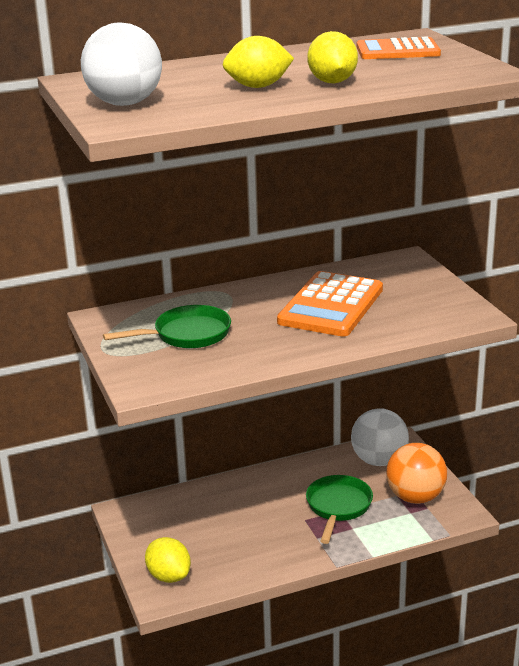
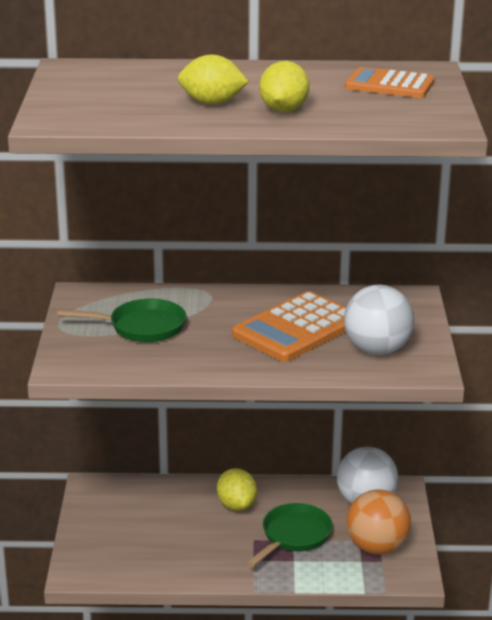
camera: 20 degrees right, 0 degrees up
white ball [81,22,162,106] -> white ball moved to [344,285,414,355]
yellow lemon [145,537,191,583] -> yellow lemon moved to [217,468,257,511]

